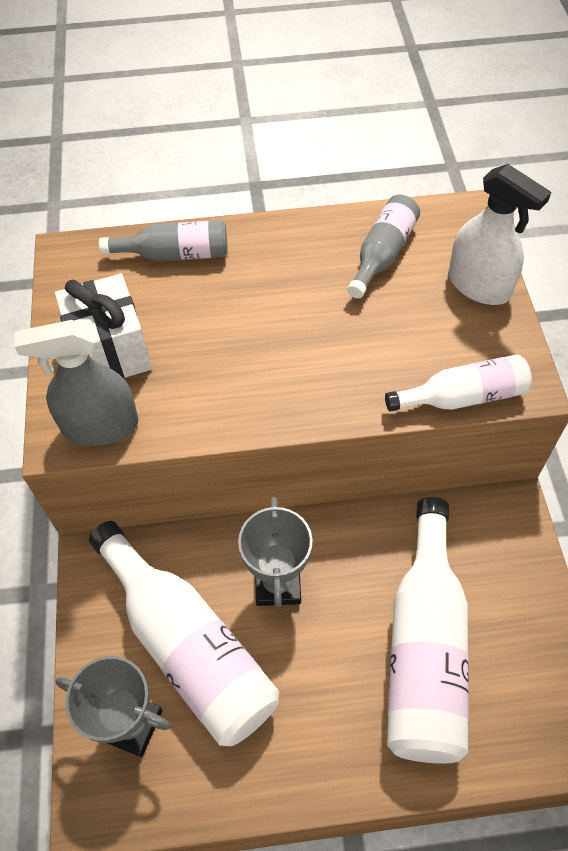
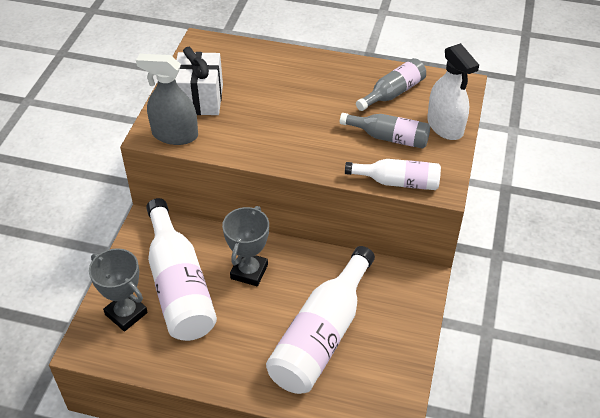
camera: 20 degrees right, 10 degrees down
grey bottle [99,220,228,261] -> grey bottle moved to [340,113,430,149]

